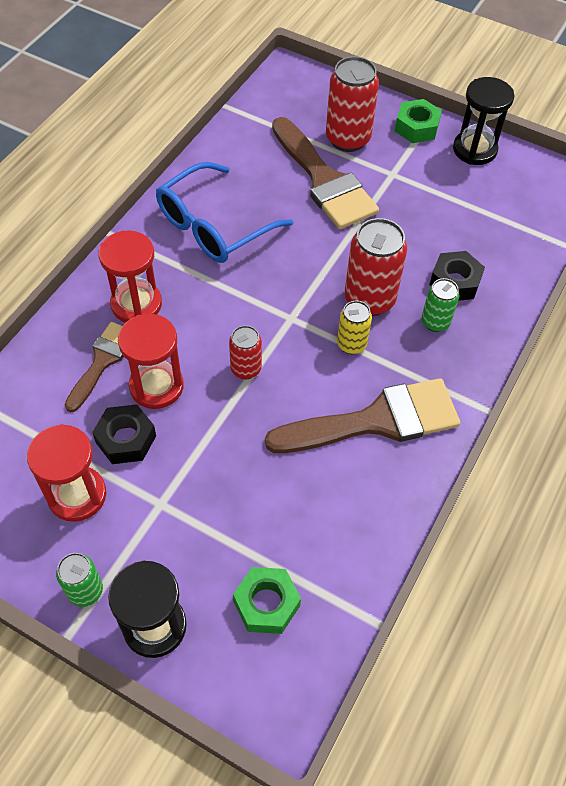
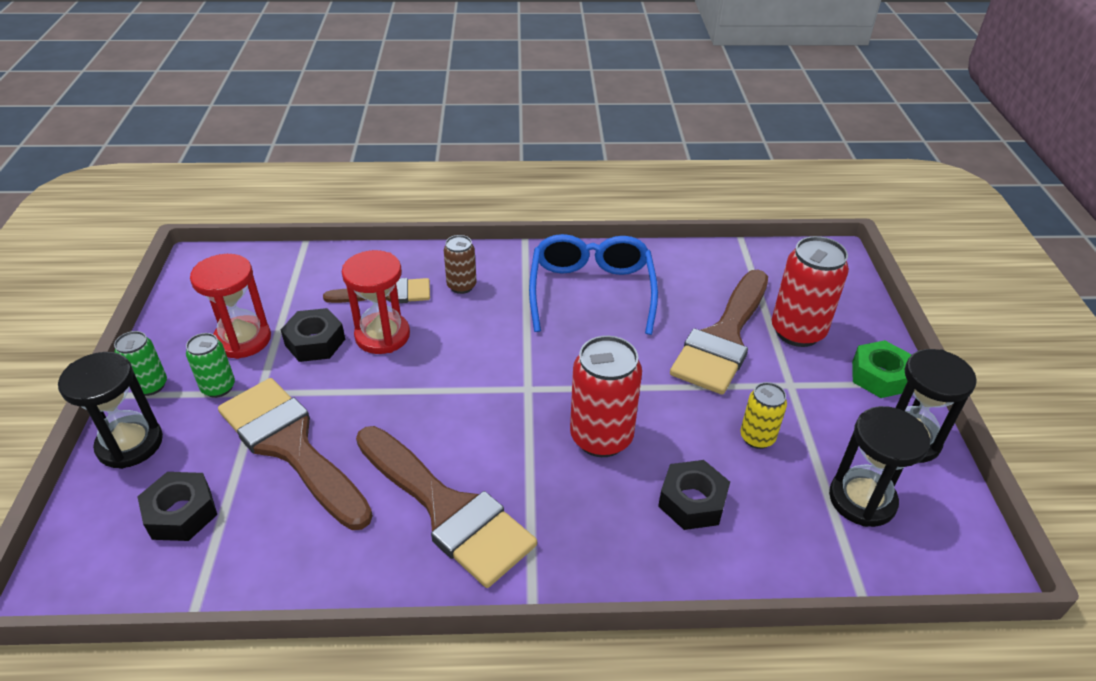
camera: 60 degrees right, 15 degrees down
red hourglass [98,230,162,323] -> brown can [444,235,477,294]
blue glasses [156,162,293,263] -> blue glasses turned 75 degrees clockwise [529,234,658,335]
red can [229,325,262,379] -> none
green nut [233,567,301,634] -> black nut [137,472,217,541]
yellow can [337,301,372,354] -> yellow can moved to [740,382,787,449]
green can [422,278,459,332] -> green can moved to [186,333,235,398]
none -> brown brush [218,378,373,530]
none -> black hourglass [829,406,930,527]

